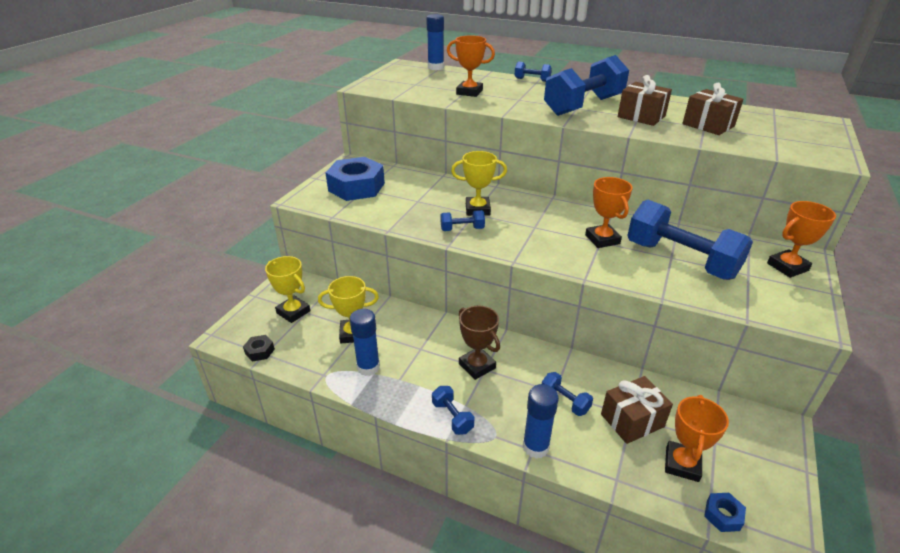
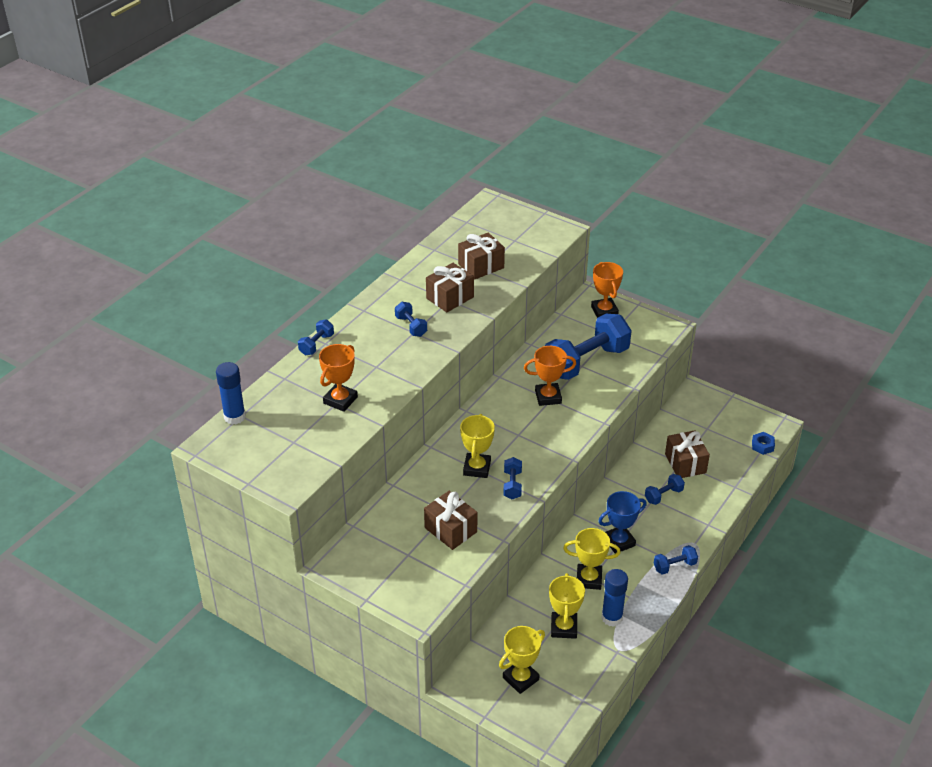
camera: 80 degrees left, 5 degrees up
black nut [243,335,275,362] -> none
blue nut [326,157,385,201] -> none
brown trophy [459,306,500,380] -> blue trophy [598,491,647,554]
blue glue stick [523,384,559,459] -> none
blue dumbbell [544,55,629,116] -> blue dumbbell [395,302,427,337], size x0.44
orange trophy [665,395,729,482] -> none
none -> brown gift [424,491,477,550]
none -> yellow trophy [563,528,621,590]

